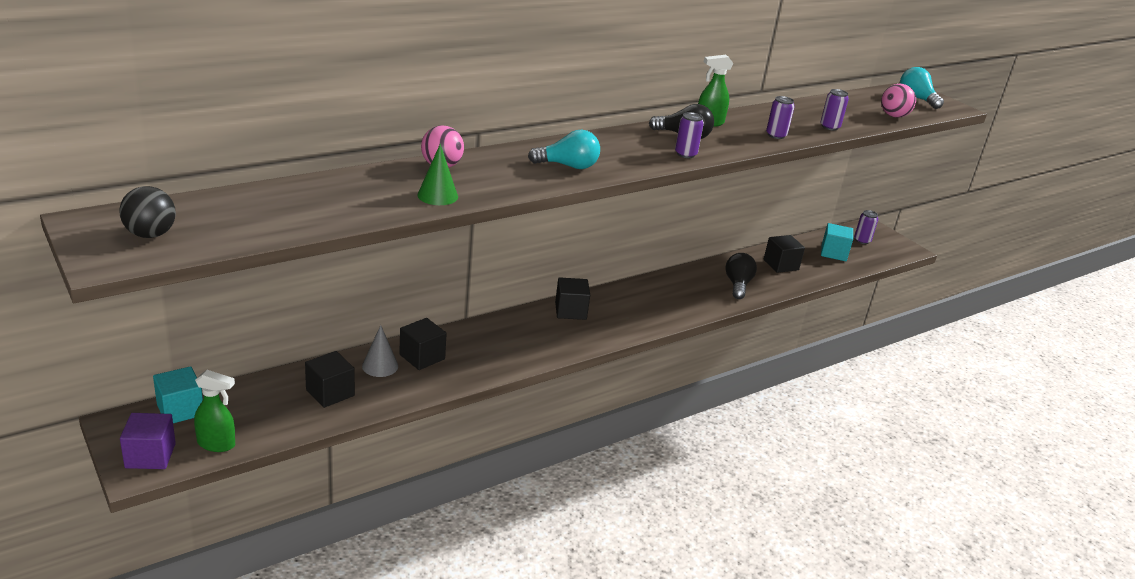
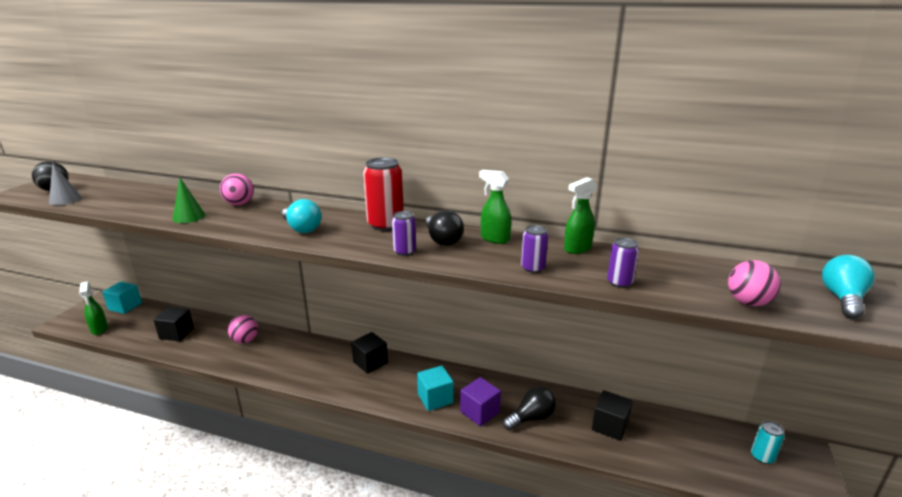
camera: 55 degrees right, 5 degrees down
purple cube [120,413,176,469] -> purple cube moved to [460,377,501,426]
grey cone [362,325,398,377] -> grey cone moved to [49,163,82,205]
black cube [399,318,447,370] -> pink ball [228,315,258,344]
turquoise cube [821,223,853,261] -> turquoise cube moved to [417,365,454,411]
purple can [854,210,878,244] -> turquoise can [751,421,784,464]
none -> red can [363,157,404,231]
none -> green spray bottle [564,177,597,254]

